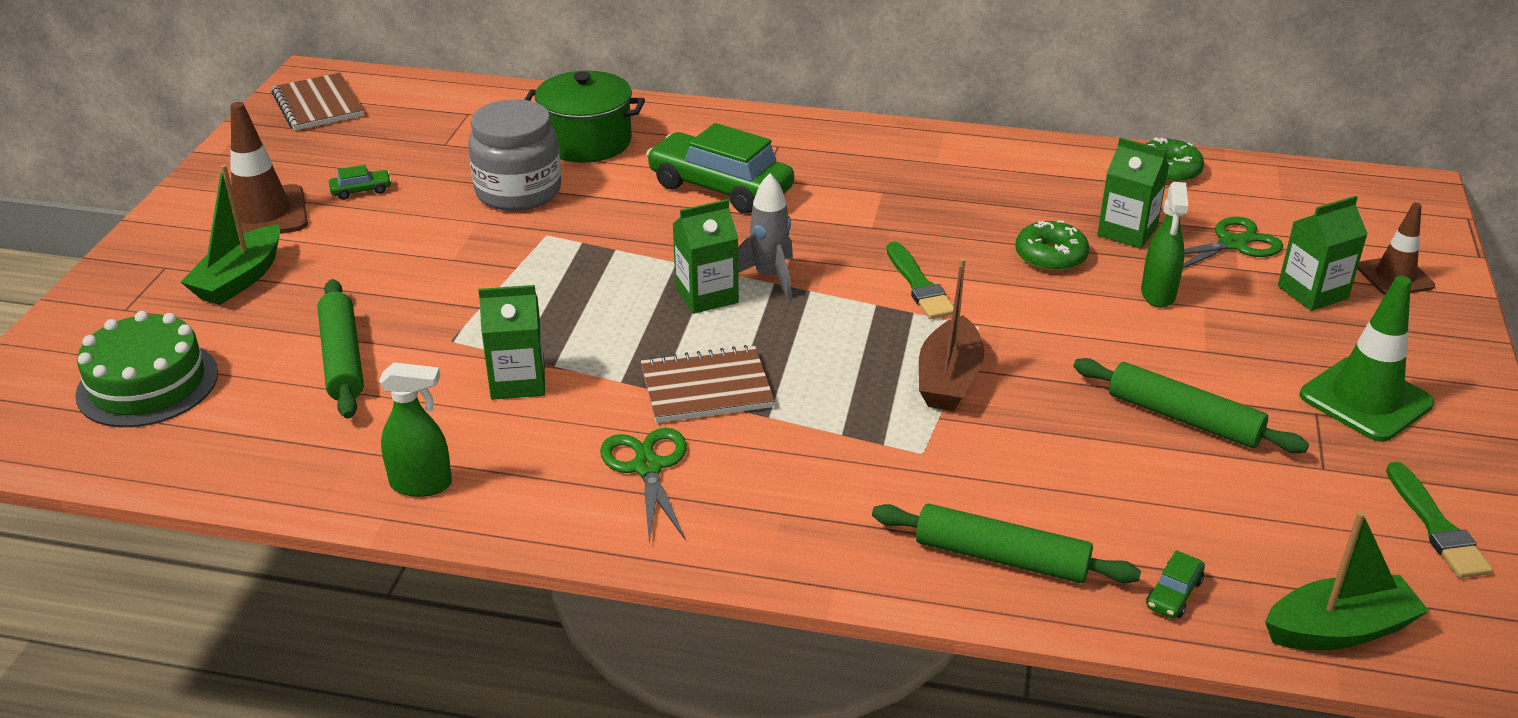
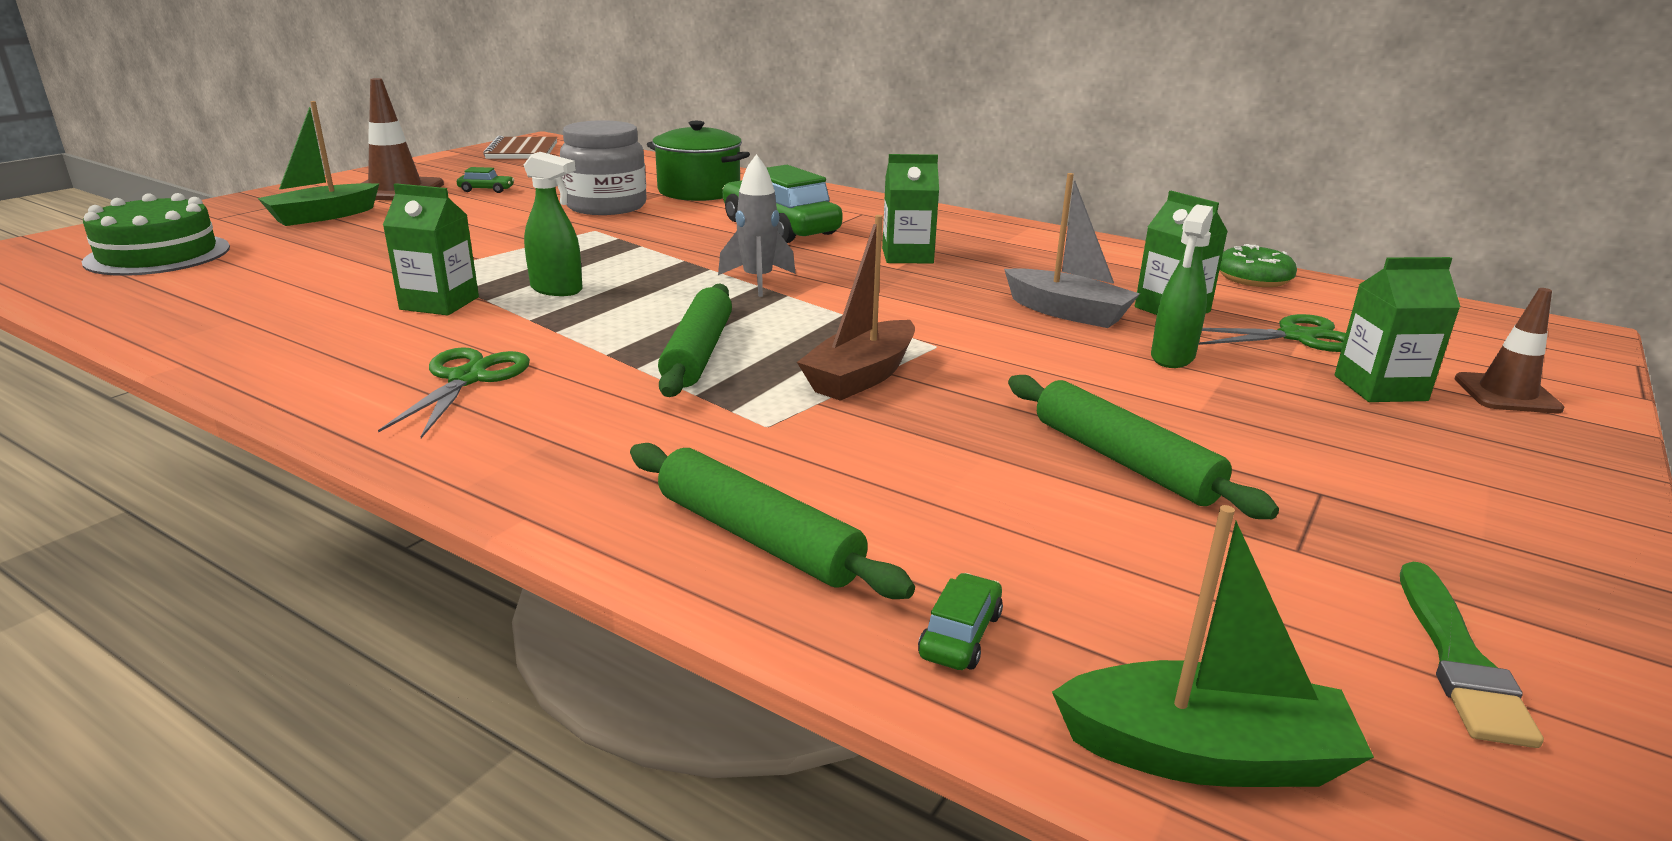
camera: 20 degrees right, 10 degrees down
green rolling pin [318,279,364,419] -> green rolling pin moved to [658,284,732,397]
green spray bottle [379,362,452,497] -> green spray bottle moved to [524,152,583,296]
brown notebook [641,345,775,423] -> none
green carton [673,199,739,314] -> green carton moved to [882,154,939,263]
green brush [887,241,954,319] -> none
green donut [1015,221,1089,272] -> grey boat [1004,173,1140,328]
green car [1146,550,1205,618] -> green car turned 150 degrees clockwise [918,573,1003,670]
green traffic cone [1300,276,1434,442] -> none

